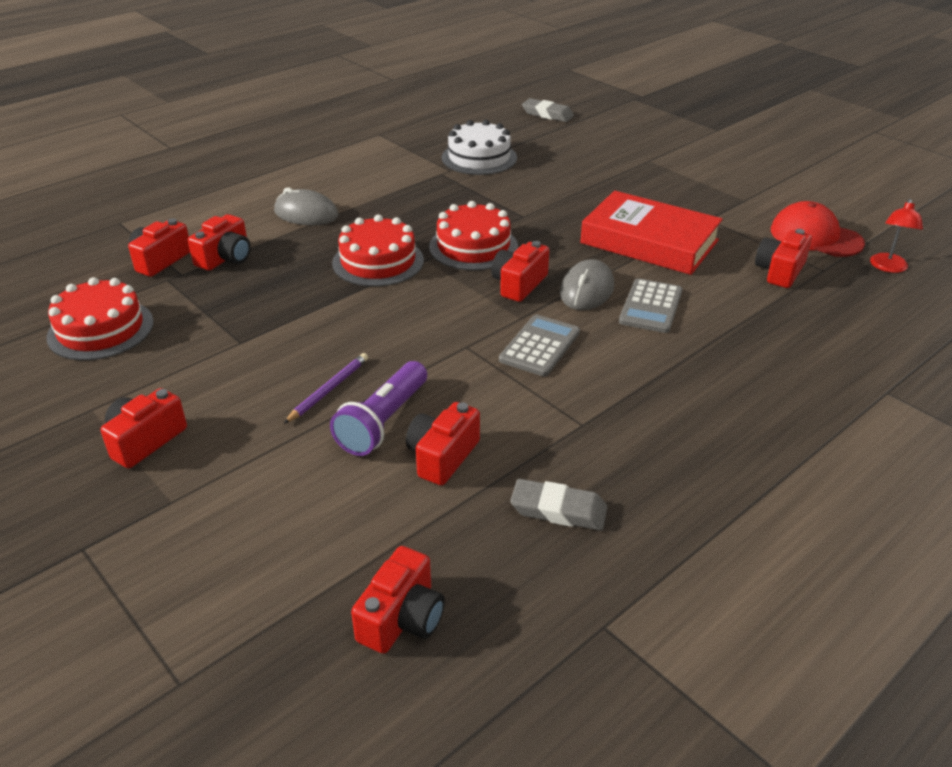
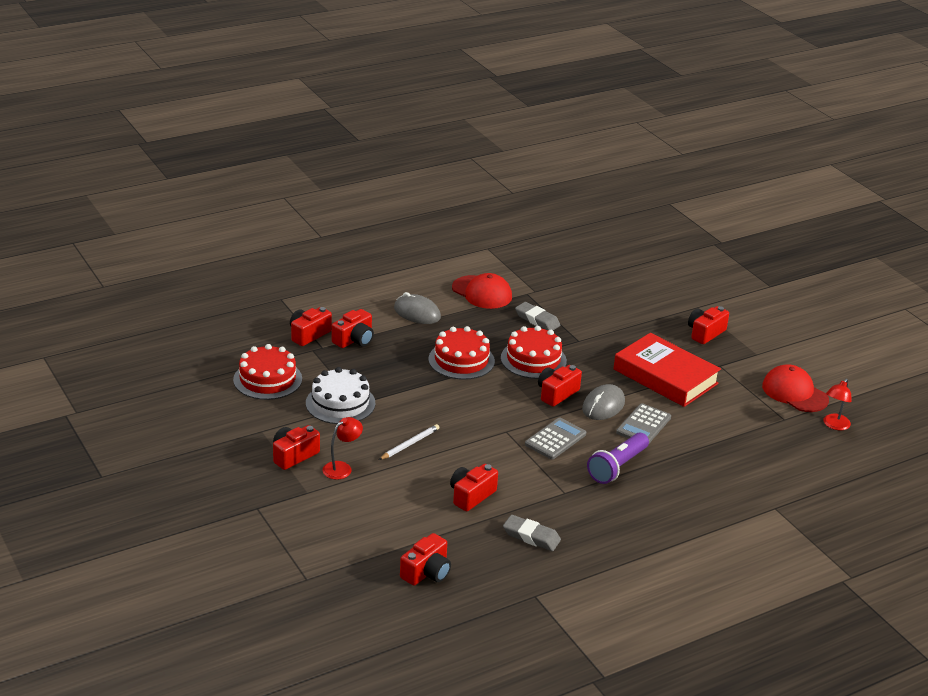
camera: 10 degrees right, 5 degrees down
purple pencil [284,353,368,424] -> white pencil [379,424,439,460]
purple flashlight [330,361,427,456] -> purple flashlight moved to [587,432,649,484]
white cake [442,120,517,175] -> white cake moved to [306,367,375,424]
grey eraser [522,98,574,122] -> grey eraser moved to [515,302,560,330]
red camera [755,229,812,288] -> red camera moved to [688,306,729,344]
none -> red lamp [323,417,363,480]
none -> red cap [452,273,512,309]

